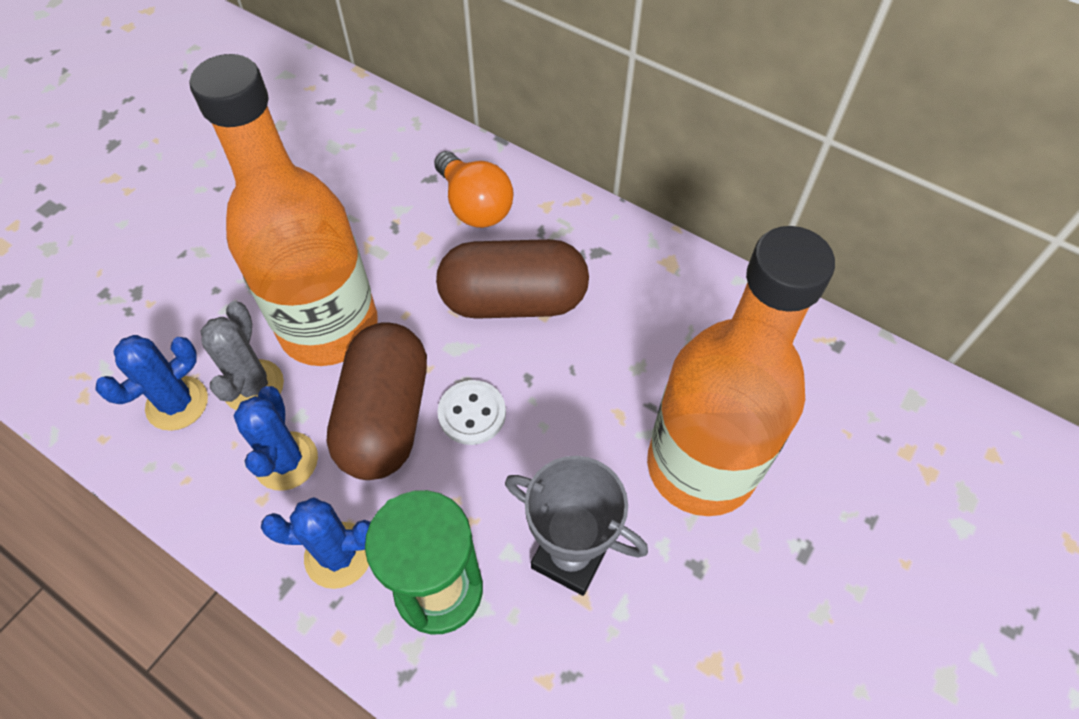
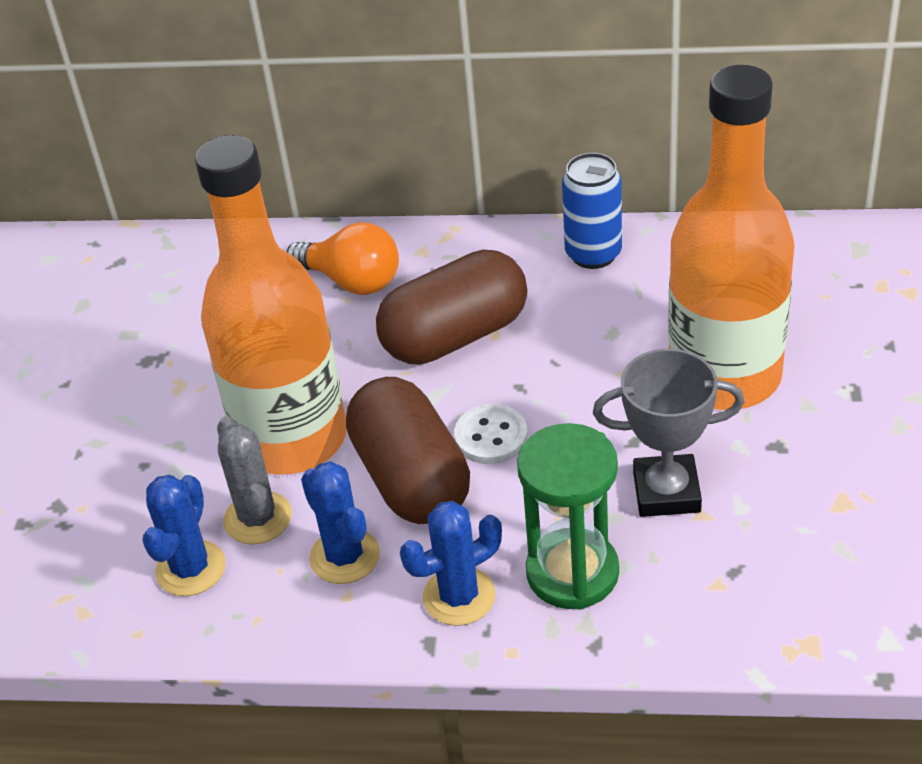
camera: 25 degrees left, 15 degrees down
none -> blue can [562,153,622,269]

